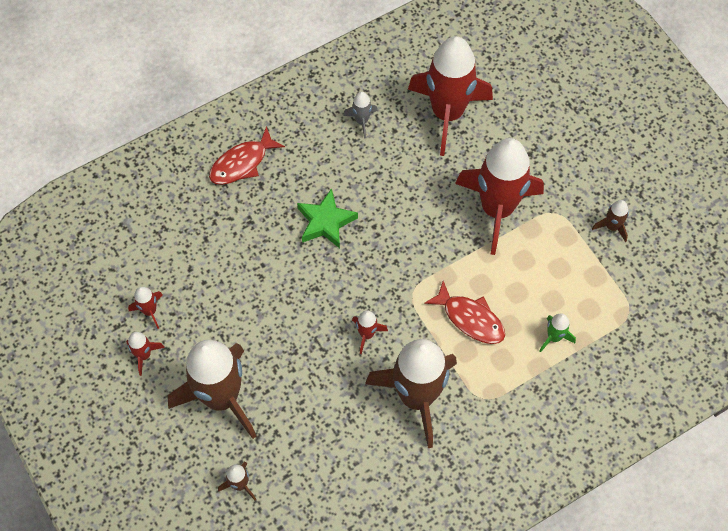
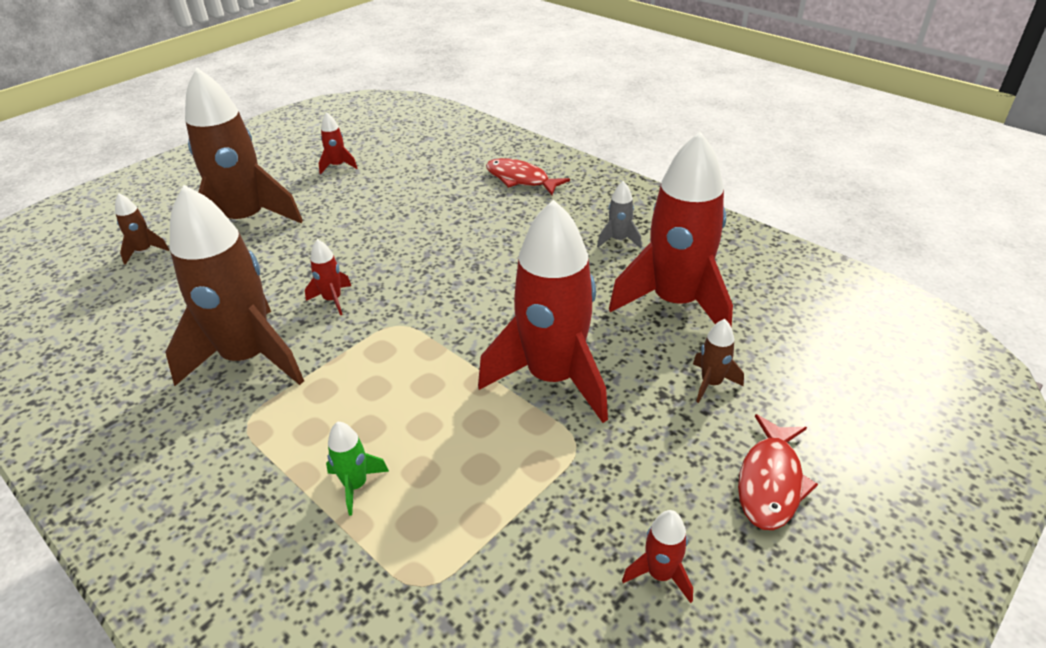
camera: 75 degrees right, 25 degrees down
red rocket [126,332,165,376] -> red rocket moved to [622,510,693,603]
green star [297,188,358,248] -> none
red fish [424,281,505,344] -> red fish moved to [738,414,818,530]
brown rocket [592,200,629,242] -> brown rocket moved to [693,319,744,403]

